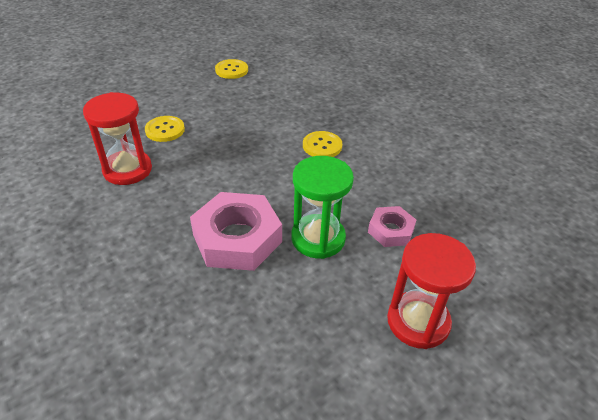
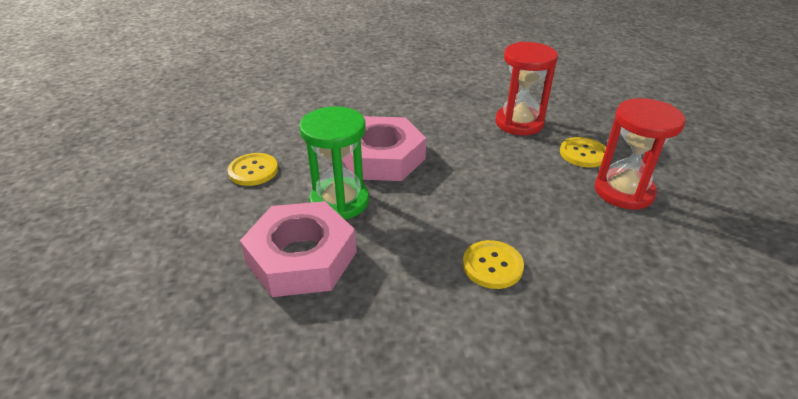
camera: 120 degrees right, 5 degrees down
yellow button [215,59,248,79] -> yellow button moved to [228,153,278,186]
pink nut [368,206,416,247] -> pink nut [240,201,357,297], size x1.84
red hourglass [387,233,476,349] -> red hourglass moved to [595,98,686,210]

